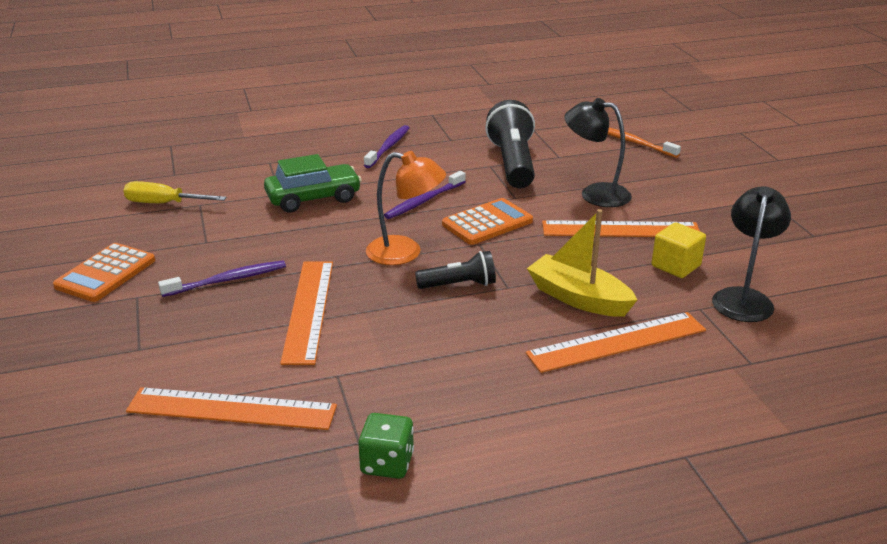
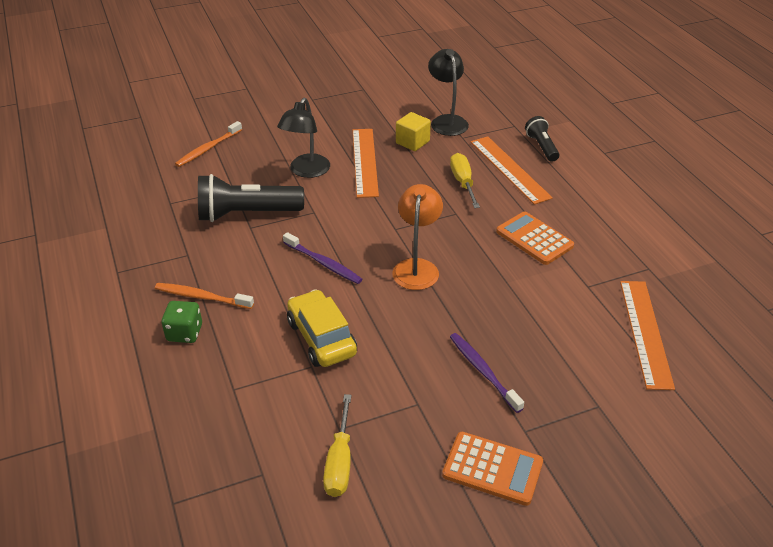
camera: 95 degrees left, 10 degrees up
green car [264,154,362,213] -> yellow car [287,289,357,367]
orange ruler [280,261,333,365] -> none
green dice [358,413,414,479] -> green dice moved to [161,301,202,343]
purple toothbrush [364,125,410,168] -> orange toothbrush [155,283,254,309]
black flashlight [415,251,496,289] -> black flashlight moved to [525,116,559,162]
orange calculator [442,198,533,245] -> orange calculator moved to [496,212,574,265]
yellow boat [527,209,637,317] -> yellow screwdriver [450,153,480,208]
black lamp [712,186,791,322] -> black lamp turned 60 degrees clockwise [428,49,469,136]

